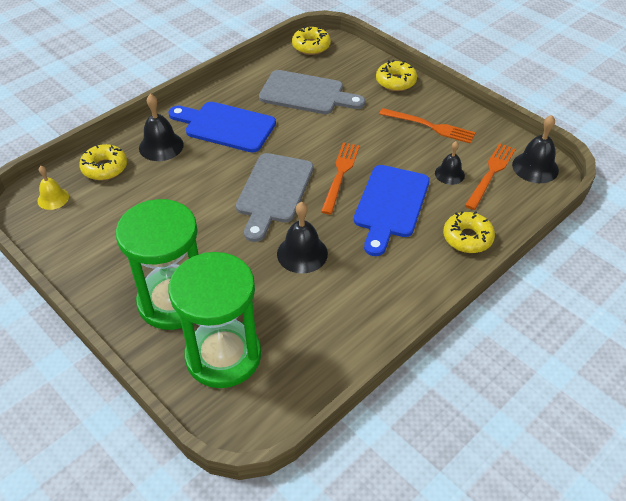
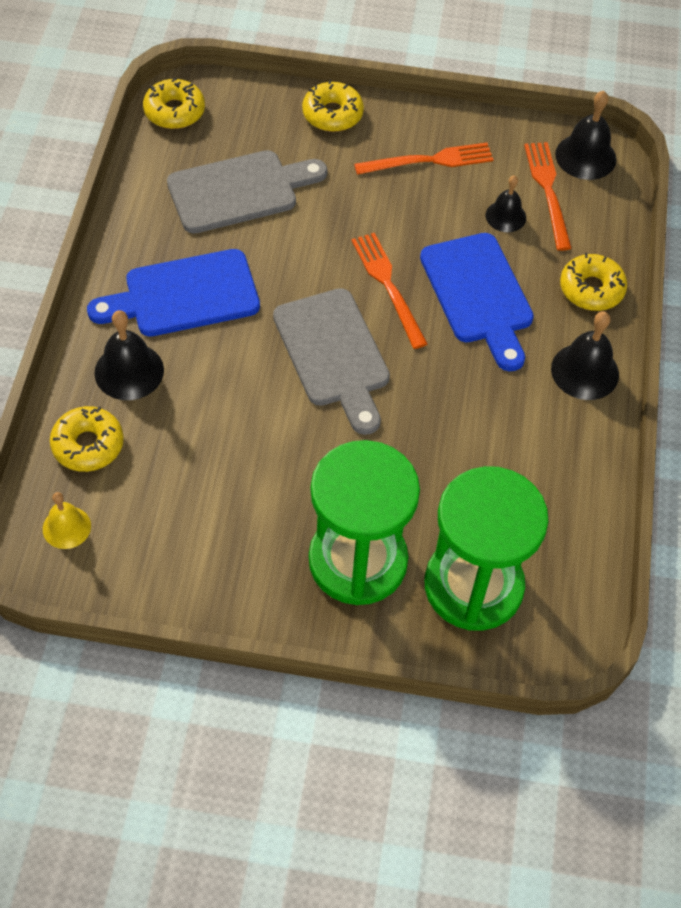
camera: 40 degrees left, 10 degrees up
black bell [277,202,328,274] -> black bell moved to [551,311,619,400]

